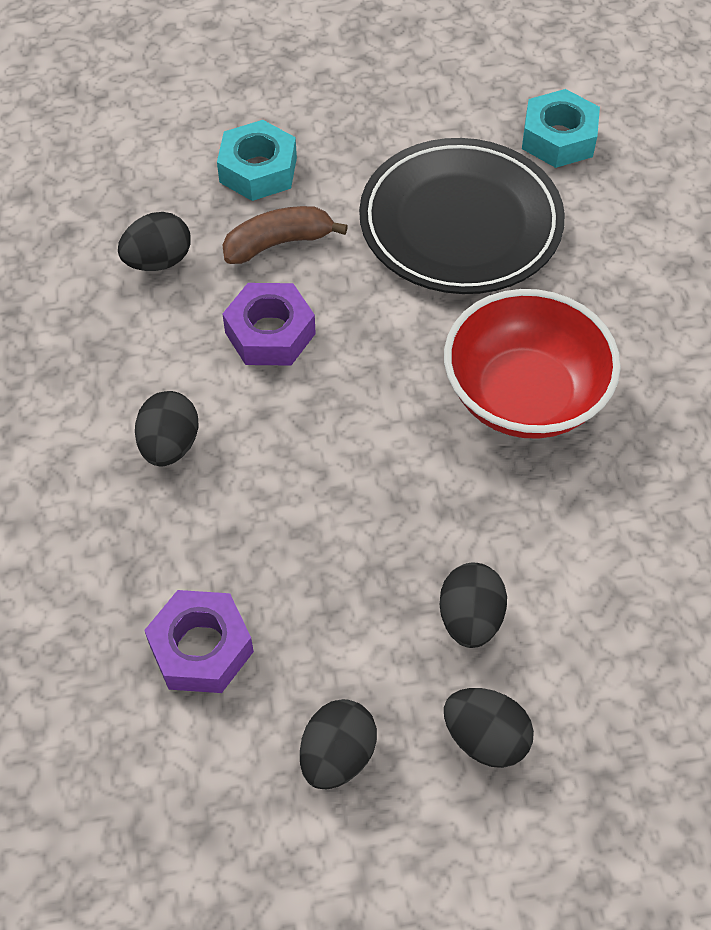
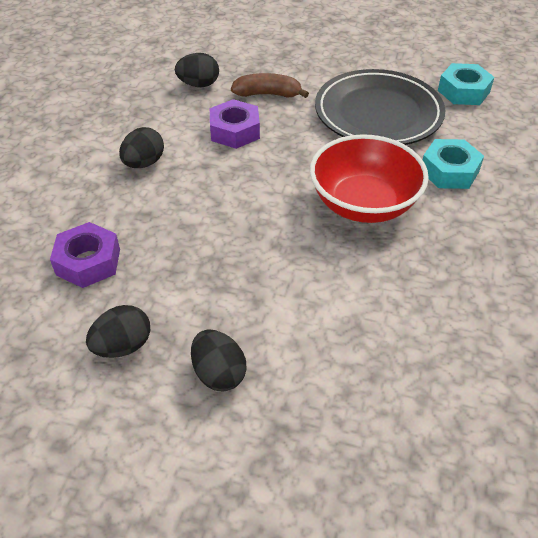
camera: 25 degrees right, 10 degrees down
turquoise nut [217,120,297,201] -> turquoise nut moved to [423,139,484,189]
black egg [440,563,507,648] -> none

